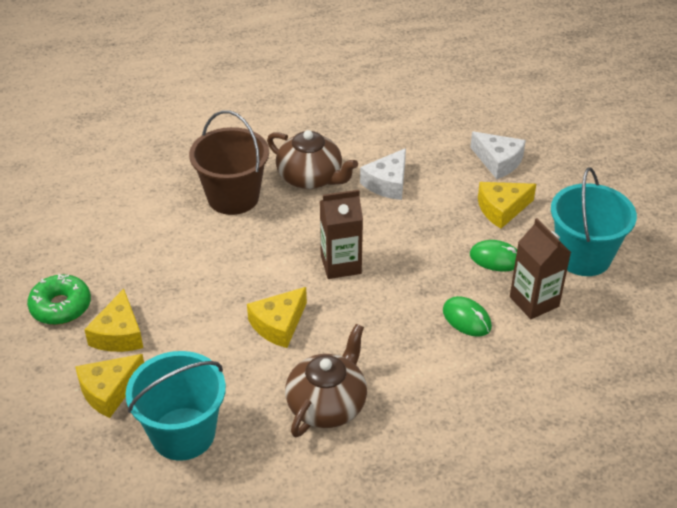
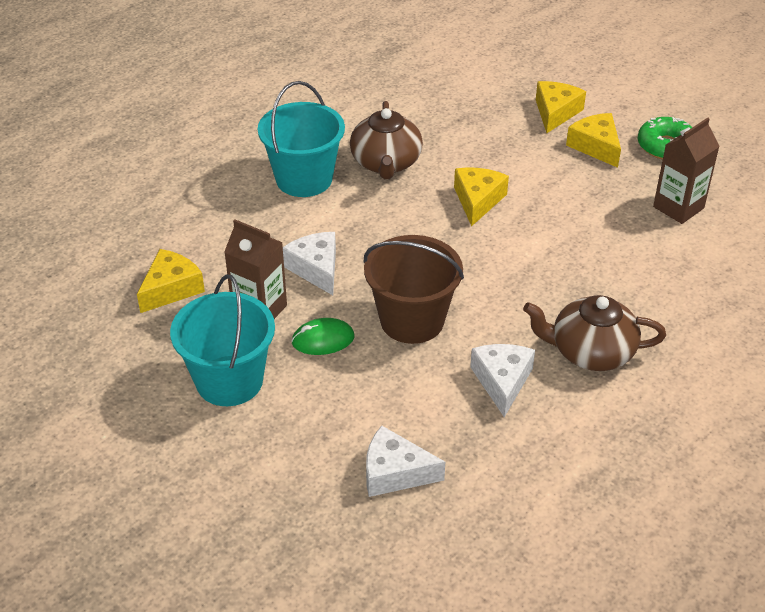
camera: 150 degrees right, 0 degrees up
turquoise bucket [125,351,226,461] -> turquoise bucket moved to [258,81,345,197]
brown bucket [189,110,269,215] -> brown bucket moved to [364,235,464,344]
brown carton [320,190,363,279] -> brown carton moved to [653,118,720,224]
green mouse [443,296,492,337] -> white cheese [283,232,336,295]
yellow cheese [478,182,536,229] -> yellow cheese moved to [137,249,205,313]

